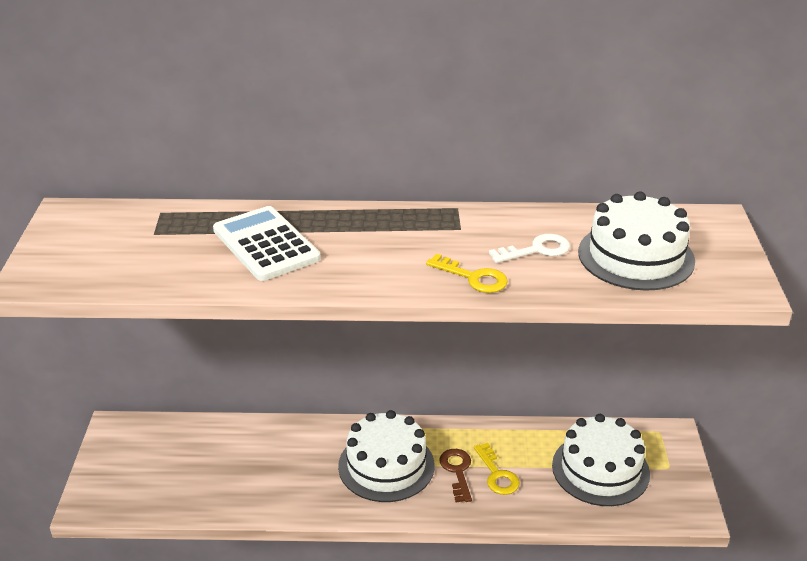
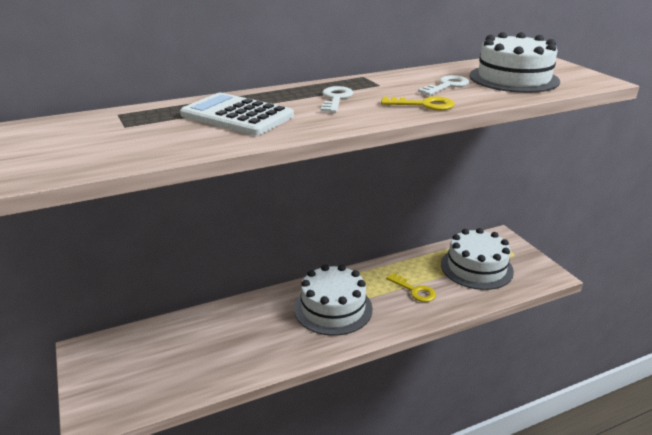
camera: 25 degrees left, 5 degrees down
brown key [439,449,472,502] -> none
none -> white key [321,86,353,113]

